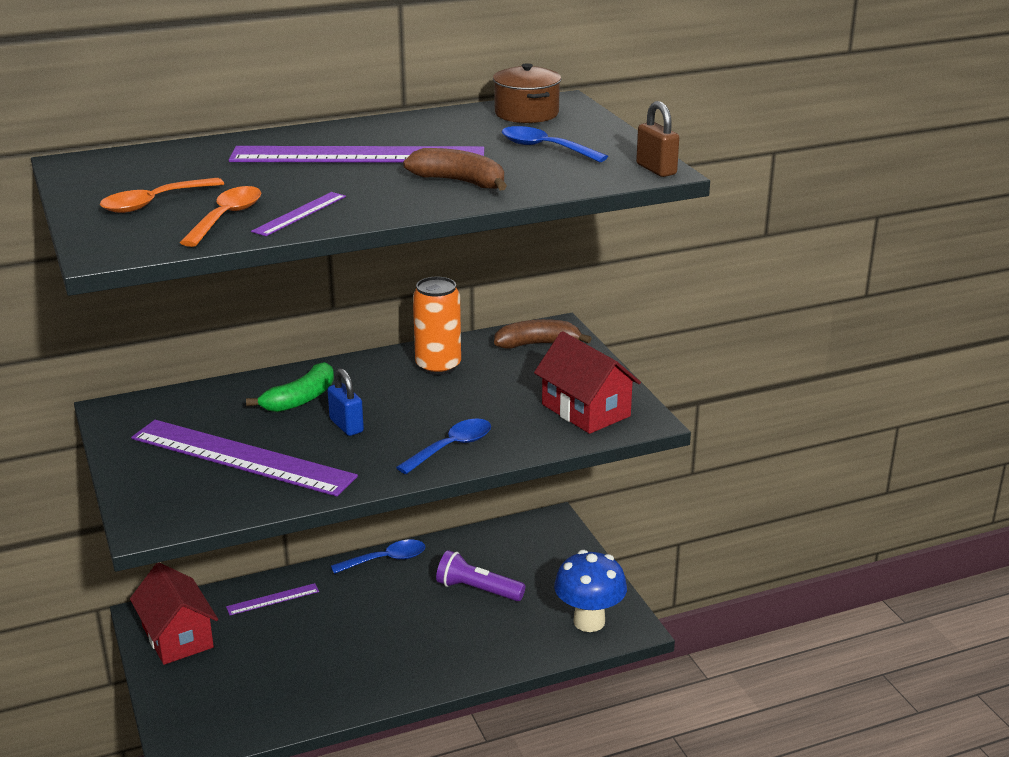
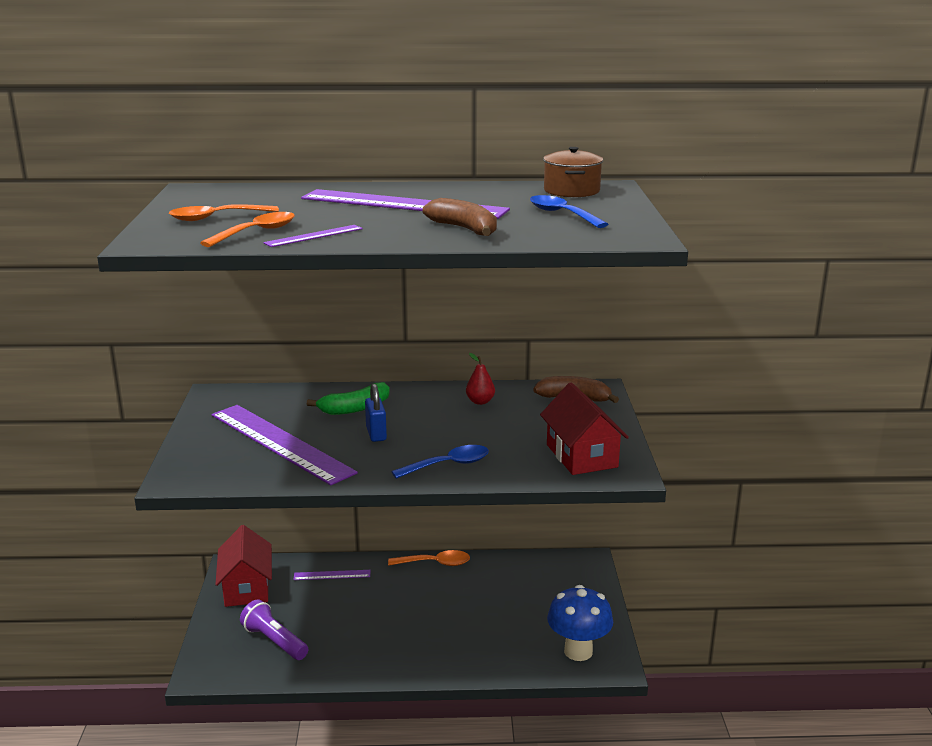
camera: 20 degrees right, 5 degrees down
blue spoon [331,540,425,574] -> orange spoon [388,550,470,566]
orange can [413,277,461,375] -> red pear [466,353,495,405]
purple flashlight [436,550,525,601] -> purple flashlight moved to [240,599,308,660]
brown padlock [636,101,679,177] -> none

